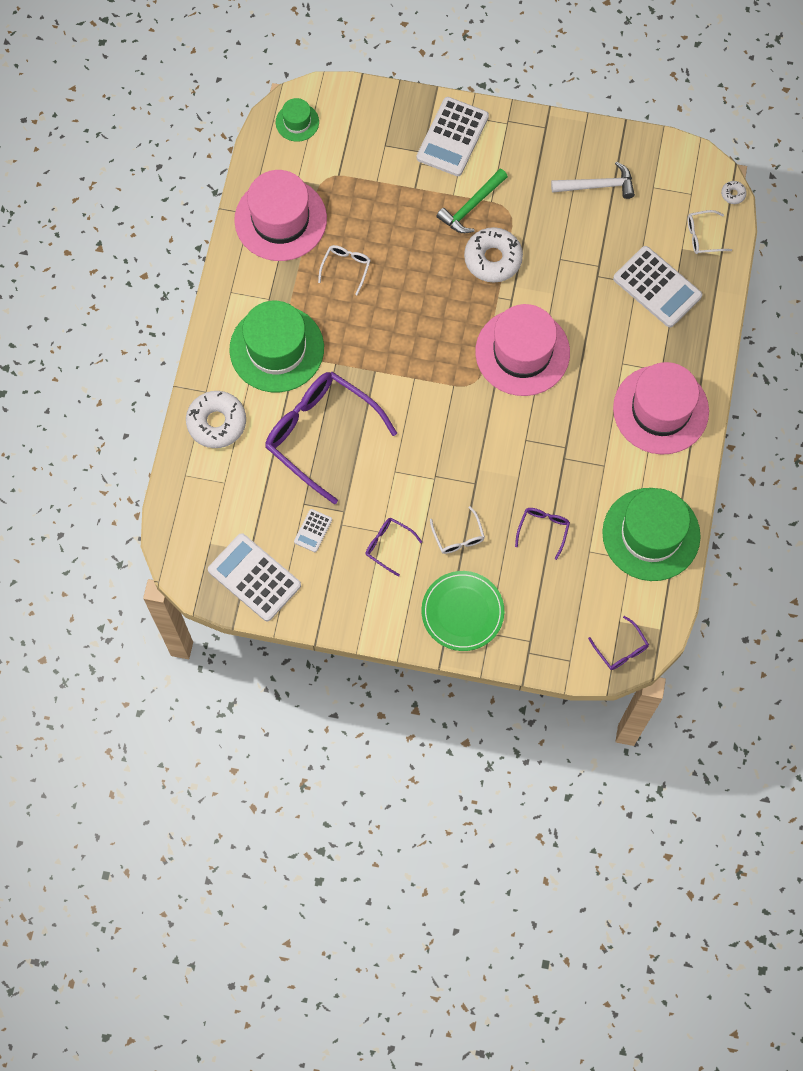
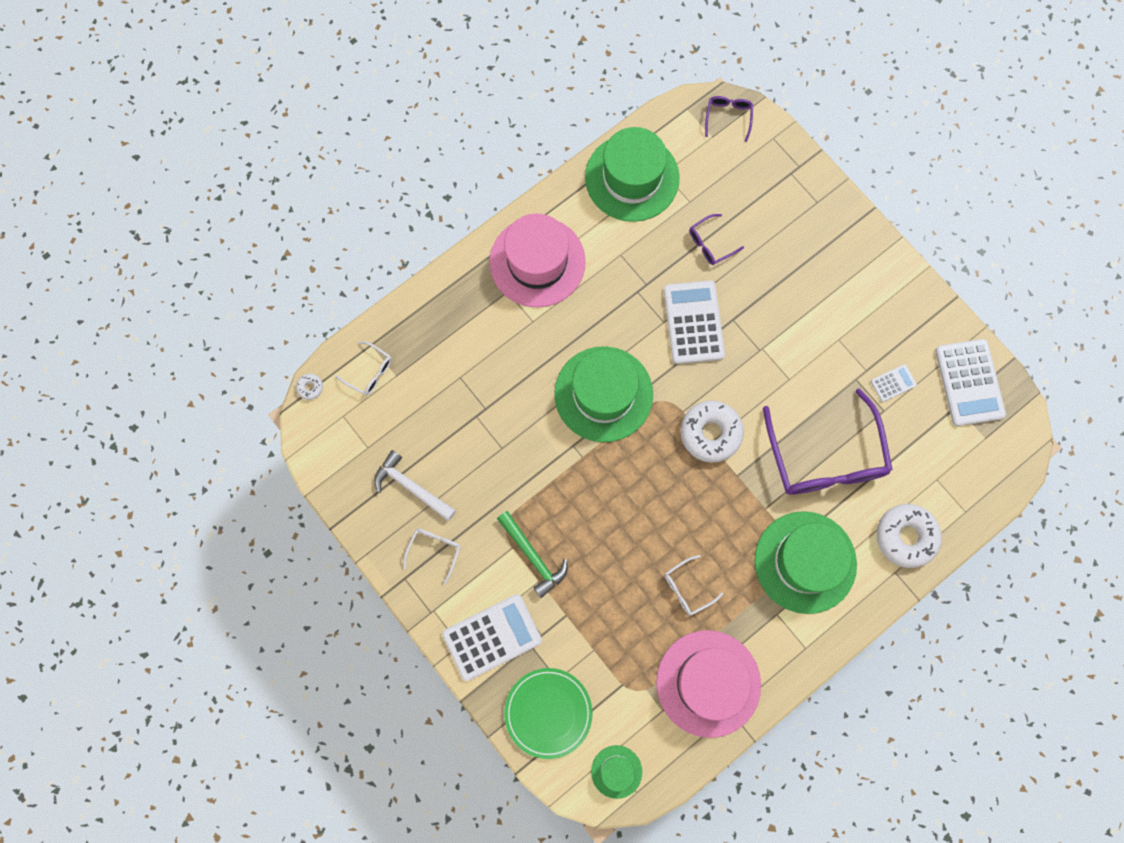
camera: 140 degrees left, 5 degrees up
purple glasses [365,518,422,577] -> none
green plate [421,571,504,651] -> green plate moved to [504,668,592,759]
white glasses [430,506,485,554] -> white glasses moved to [403,528,461,585]
green hammer [436,169,508,233] -> green hammer turned 60 degrees clockwise [497,511,568,598]
white donut [464,227,523,283] -> white donut moved to [680,400,744,463]
pink hat [475,304,570,396] -> green hat [554,346,653,442]
white calculator [613,246,702,327] -> white calculator moved to [664,280,725,364]

